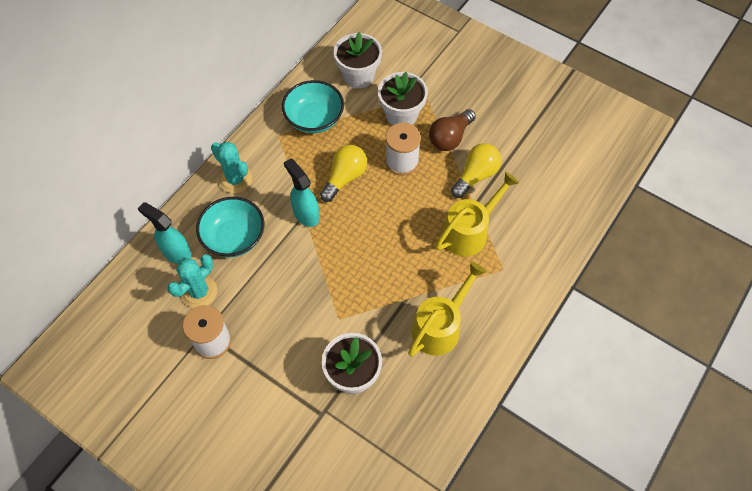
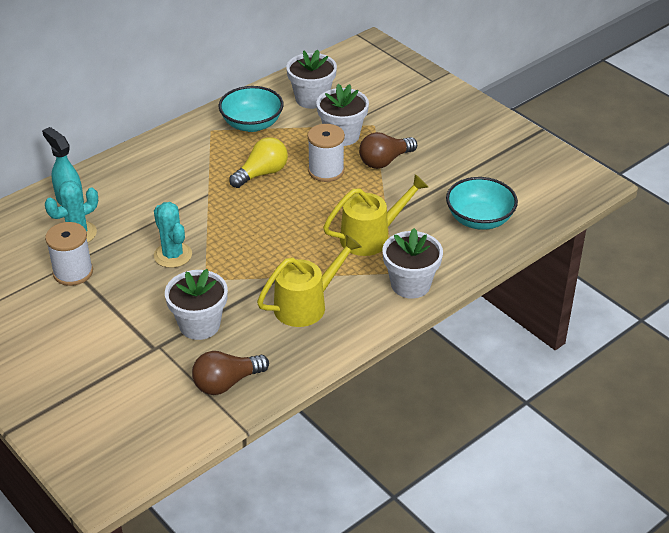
camera: 15 degrees right, 20 degrees down
turquoise bowl [196,197,264,257] -> turquoise bowl moved to [446,177,518,230]
turquoise cactus [211,142,252,193] -> turquoise cactus moved to [154,202,192,268]
turquoise spray bottle [284,158,319,227] -> none
yellow light bulb [451,143,501,198] -> none
none -> brown light bulb [192,351,269,395]
none -> white flower pot [383,228,443,298]

